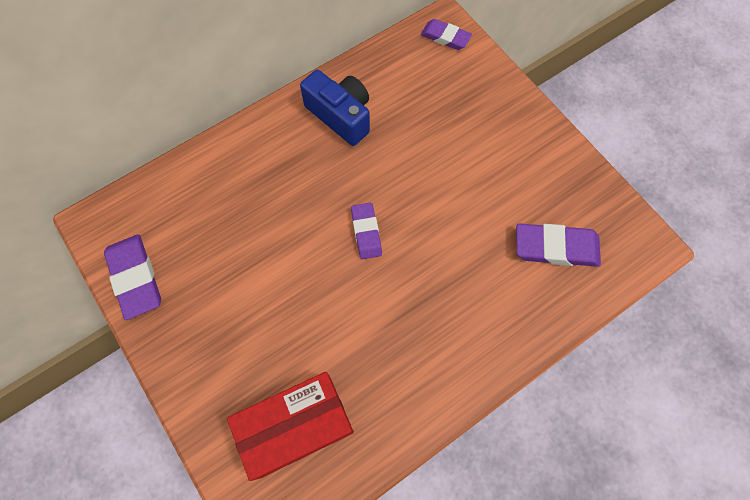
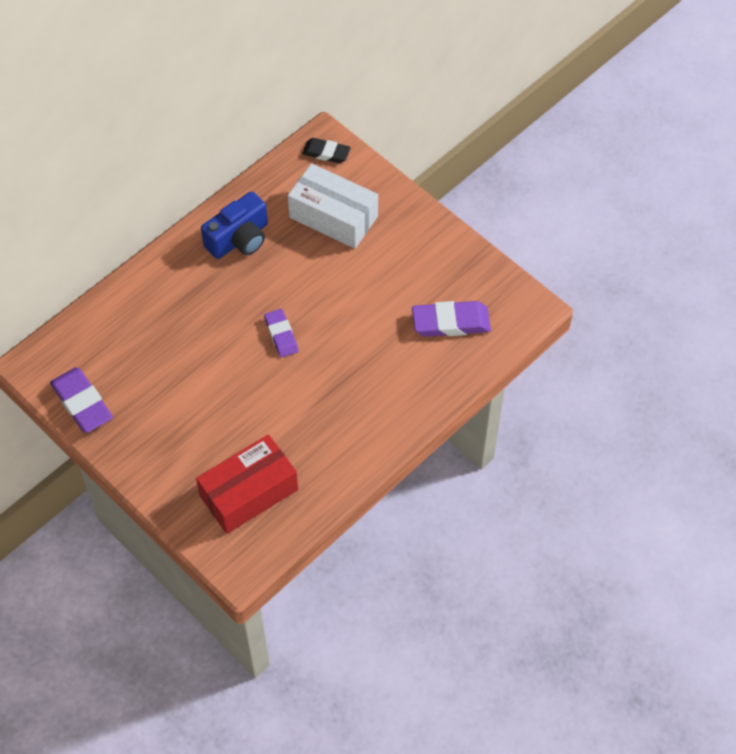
camera: 10 degrees left, 10 degrees down
blue camera [300,70,370,146] -> blue camera turned 105 degrees clockwise [201,191,268,259]
purple eraser [421,19,472,50] -> black eraser [302,138,351,163]
none -> white box [288,163,378,249]

